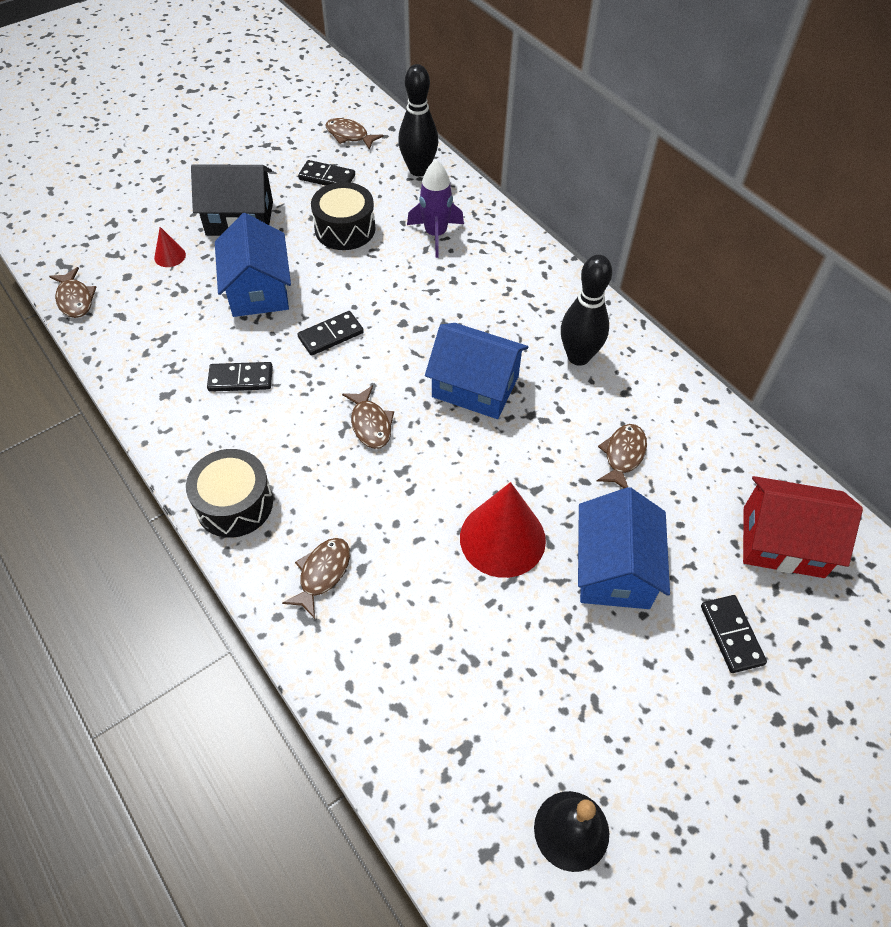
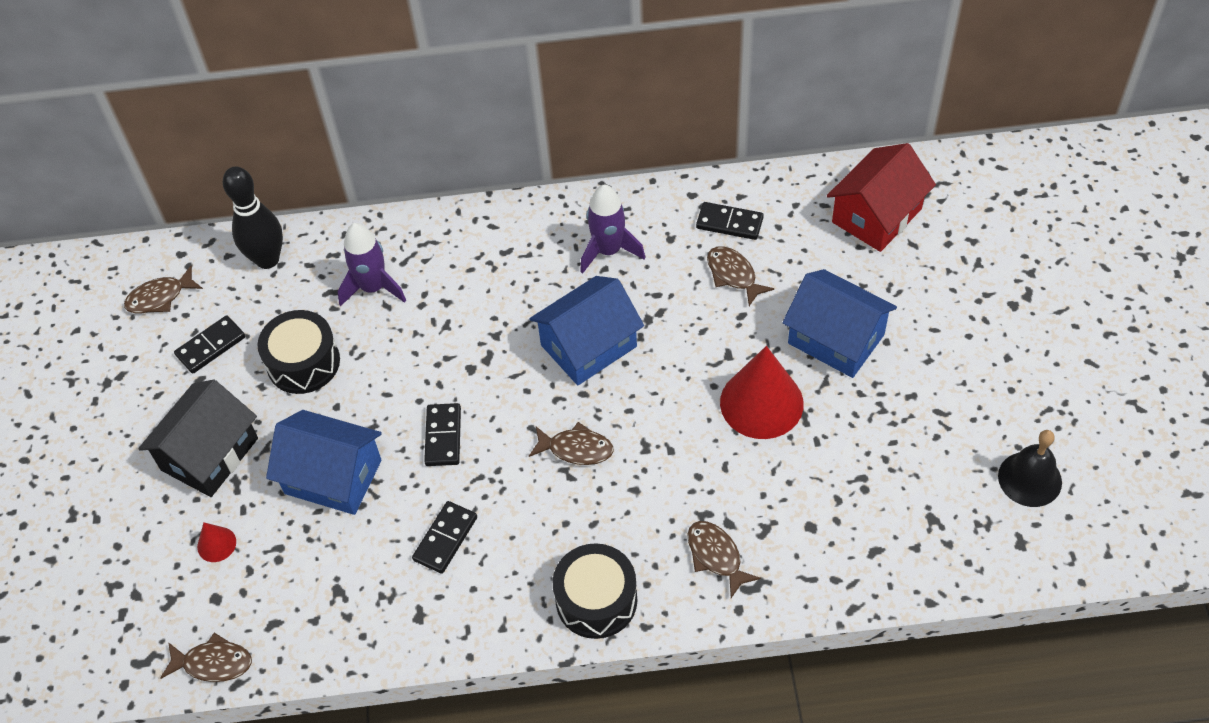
camera: 55 degrees left, 0 degrees up
black bowling pin [561,255,612,366] -> purple rocket [580,184,645,274]
black domino [701,595,767,673] -> black domino moved to [696,202,764,240]

